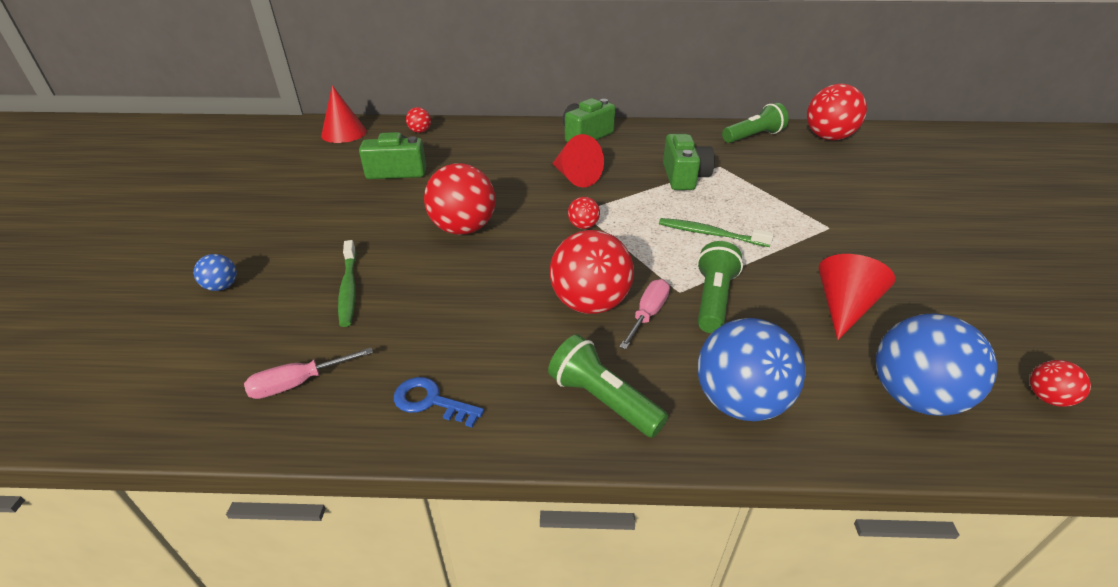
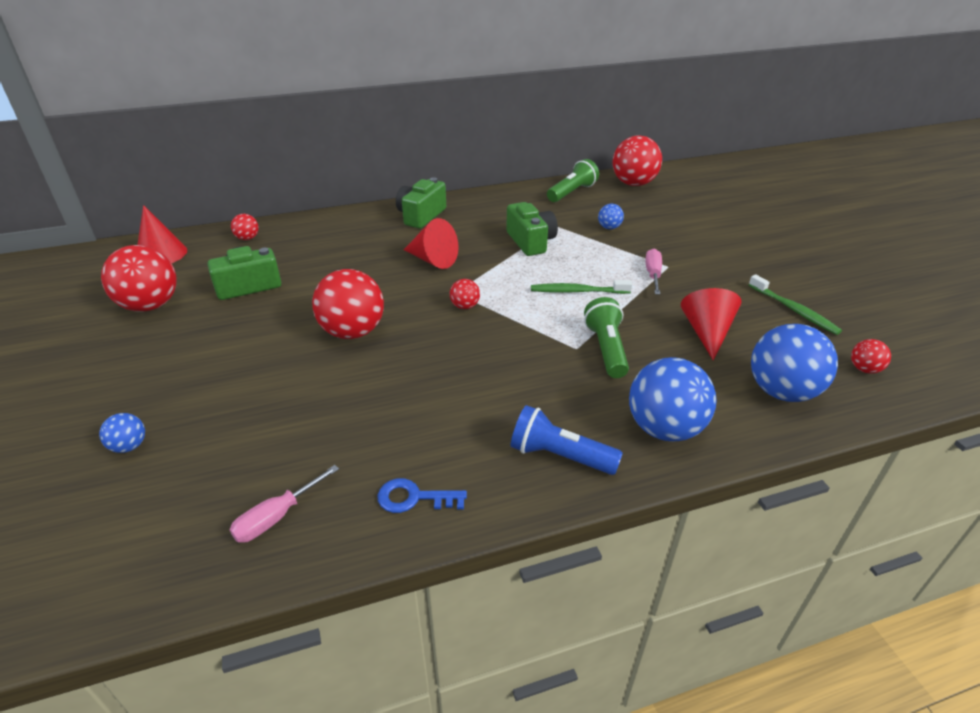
camera: 20 degrees left, 0 degrees up
green toothbrush [338,240,356,327] -> green toothbrush moved to [749,274,842,335]
green flashlight [548,334,668,438] -> blue flashlight [511,405,623,475]
red ball [550,230,634,314] -> red ball moved to [101,245,177,312]
pink screwdriver [619,279,670,349] -> pink screwdriver moved to [645,249,662,295]
none -> blue ball [598,204,624,229]

